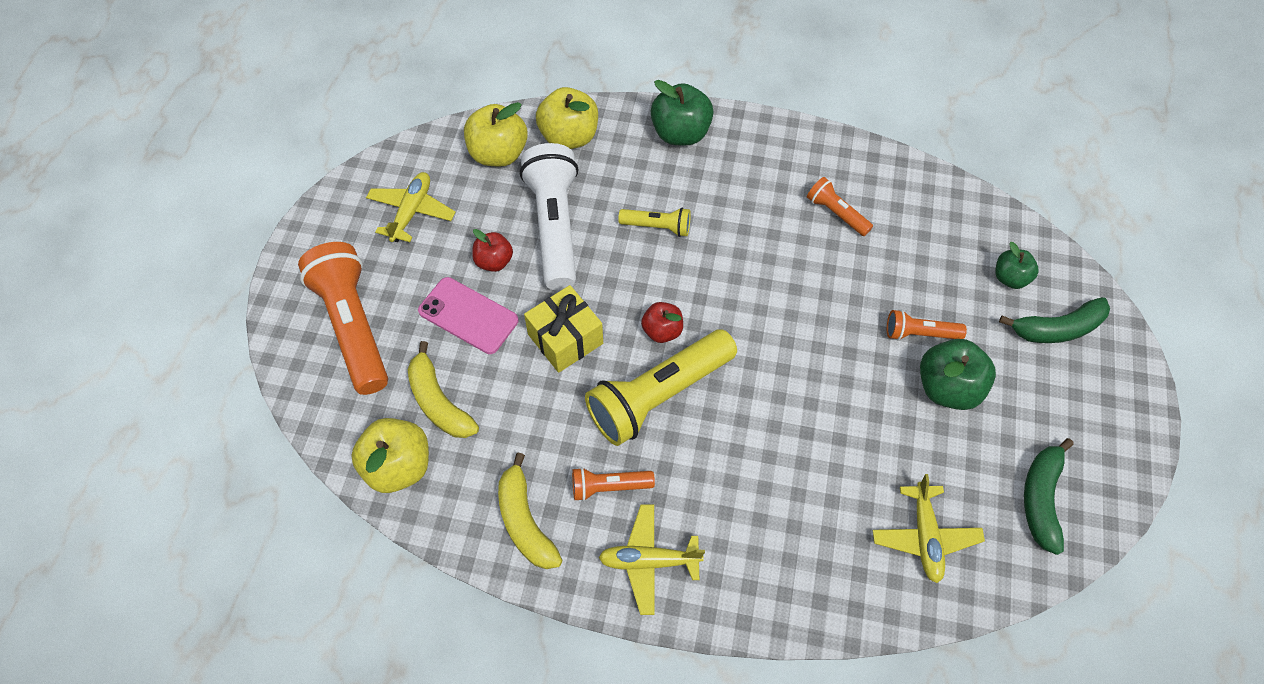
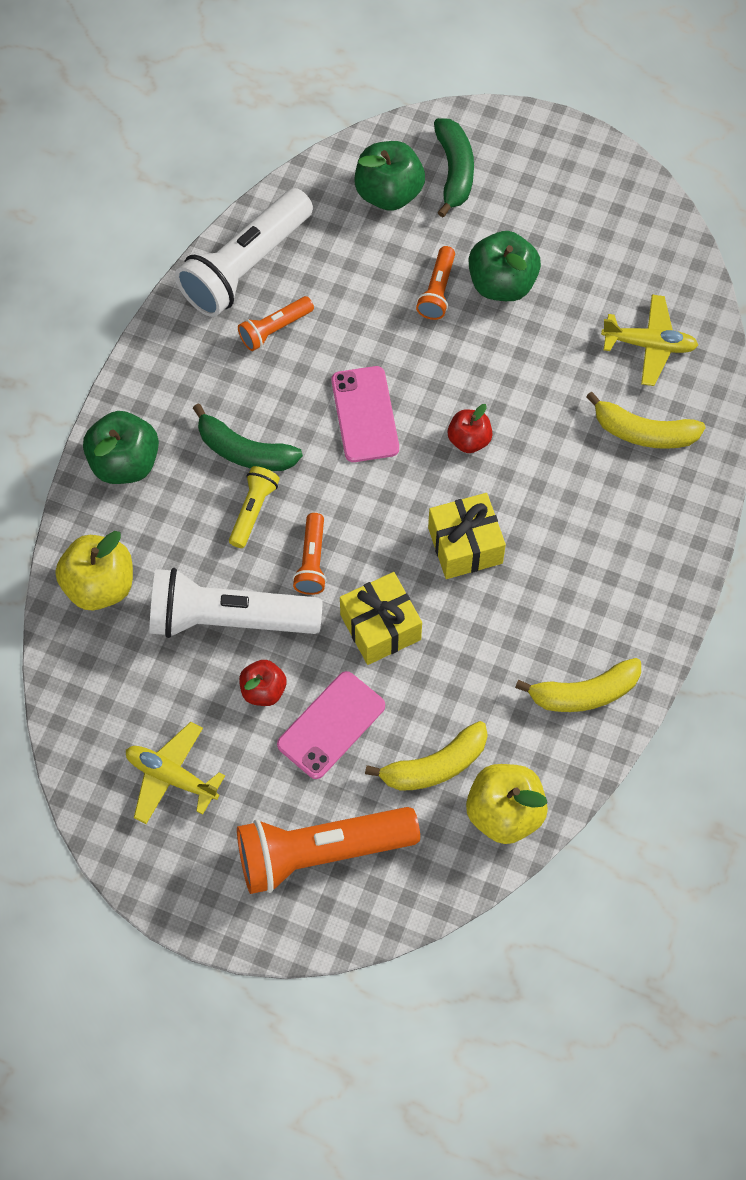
camera: 80 degrees left, 5 degrees up
yellow apple [464,102,528,166] -> none
orange flashlight [572,467,655,501] -> orange flashlight moved to [293,513,327,595]
yellow flashlight [585,329,737,446] -> yellow gift [428,493,506,579]
yellow plane [598,505,705,615] -> none
red apple [641,302,683,343] -> red apple moved to [448,404,493,453]
green apple [995,242,1039,289] -> green apple [354,141,425,211], size x1.66
green banana [1024,438,1074,555] -> green banana moved to [193,404,303,471]
none -> white flashlight [175,188,313,317]
none -> pink phone [331,366,399,462]
none -> yellow banana [586,392,706,449]

